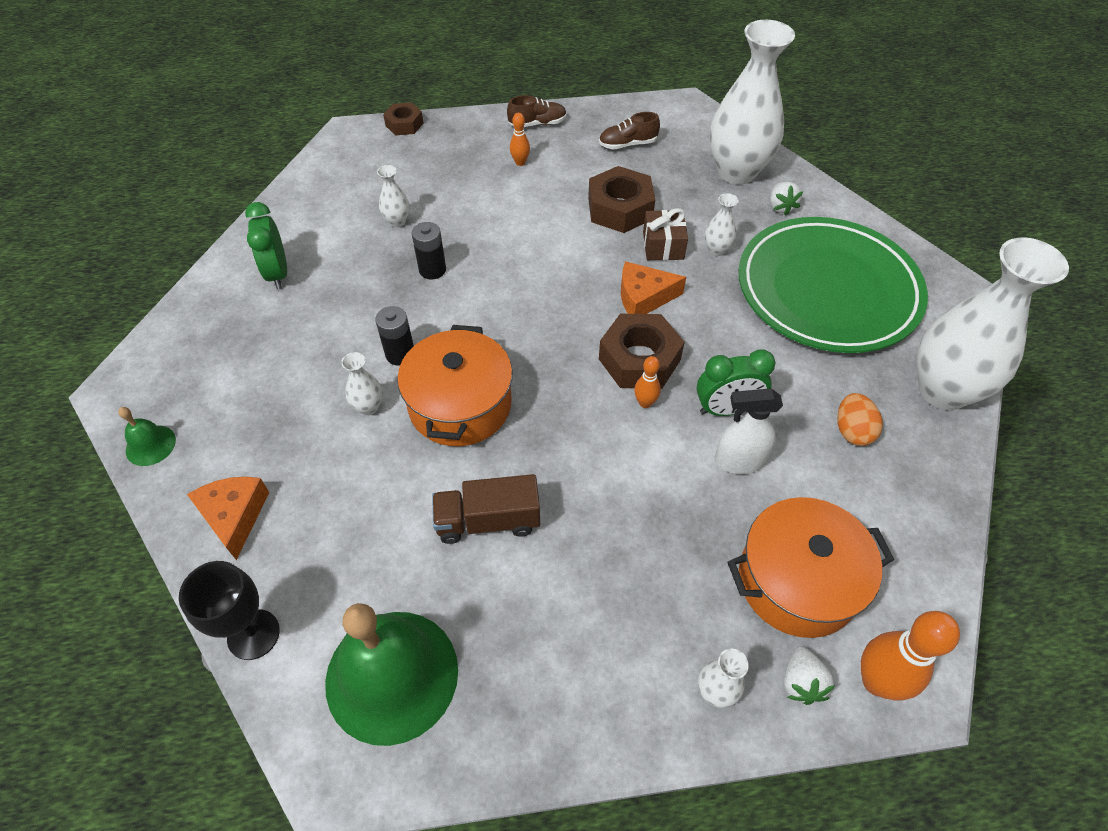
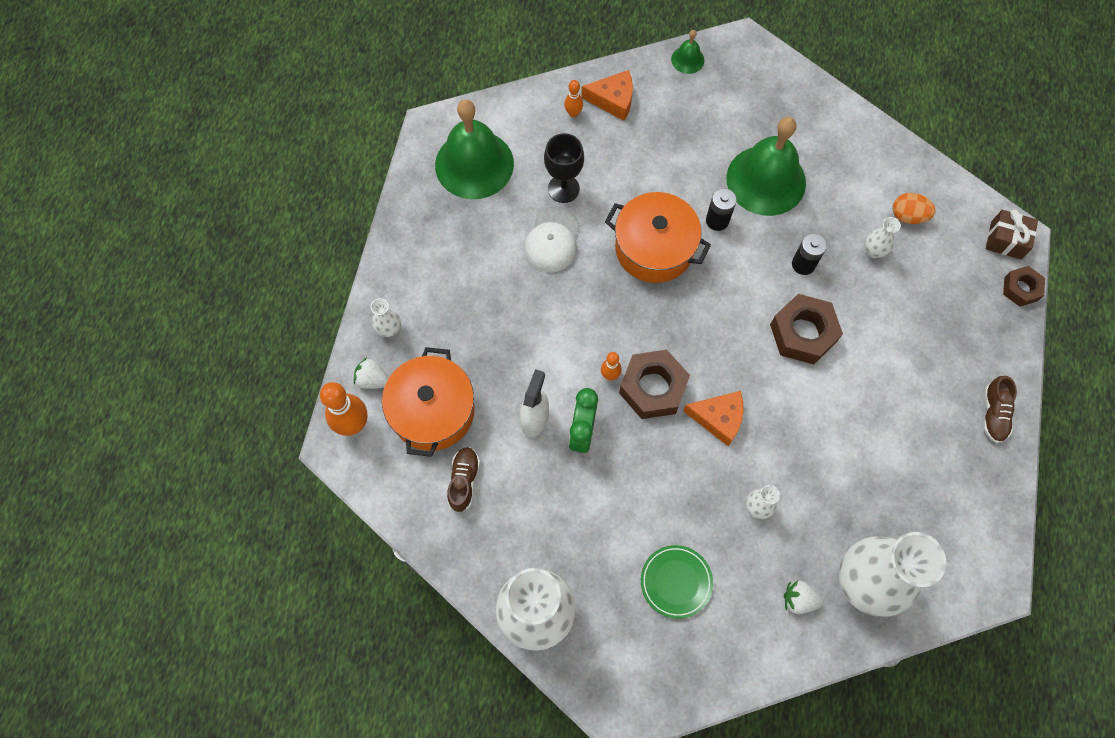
camera: 110 degrees right, 15 degrees up
black goblet [179,561,280,660] -> black goblet moved to [544,133,584,203]
green clock [245,202,287,289] -> none
white vase [341,352,383,415] -> none
brown truck [432,474,540,544] -> white cap [524,207,580,273]
orange bowling pin [510,113,530,166] -> orange bowling pin moved to [564,80,583,117]
brown nut [588,166,655,233] -> brown nut moved to [770,294,843,364]
brown shoe [599,112,660,149] -> brown shoe moved to [447,447,480,512]
orange cheese [621,261,686,314] -> orange cheese turned 90 degrees clockwise [683,391,743,446]
brown gift [643,208,688,260] -> brown gift moved to [986,210,1038,259]
green plate [738,217,928,353] -> green plate [641,545,713,619], size x0.41
orange egg [837,393,883,446] -> orange egg moved to [893,193,935,224]
none -> green bell [726,117,806,216]

